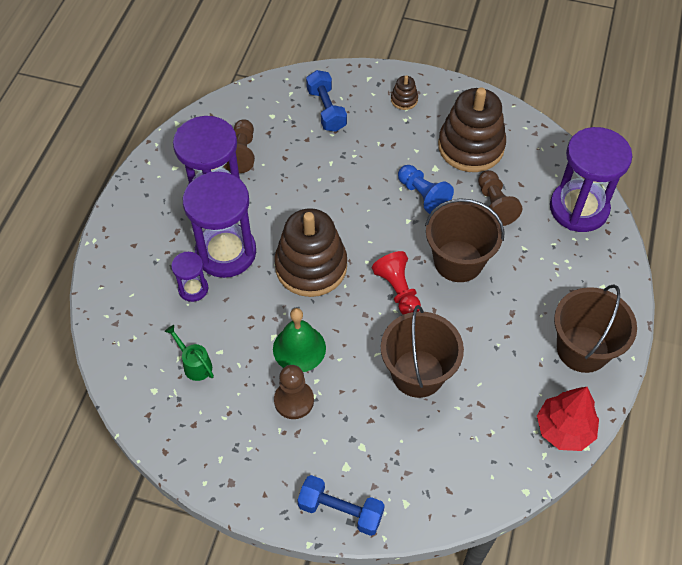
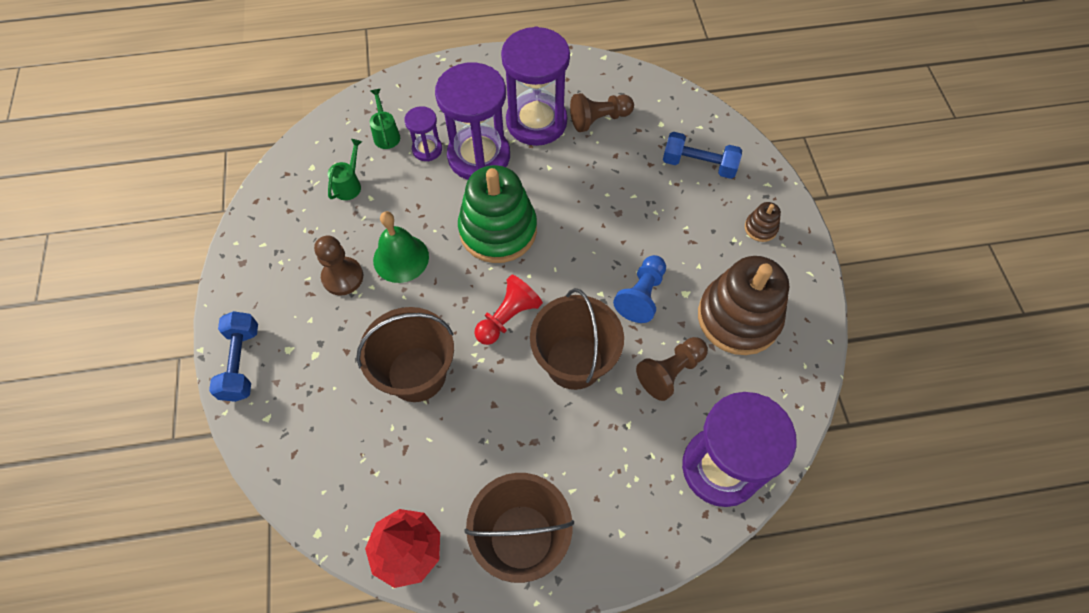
camera: 65 degrees right, 5 degrees up
brown stacking toy [274,208,347,297] -> green stacking toy [458,165,537,263]
blue dumbbell [306,70,347,132] -> blue dumbbell turned 60 degrees clockwise [663,132,742,179]
none -> green watering can [370,89,400,149]

